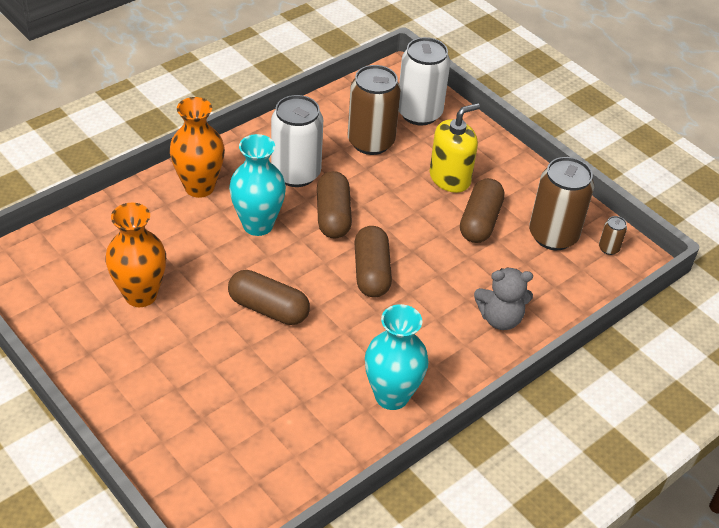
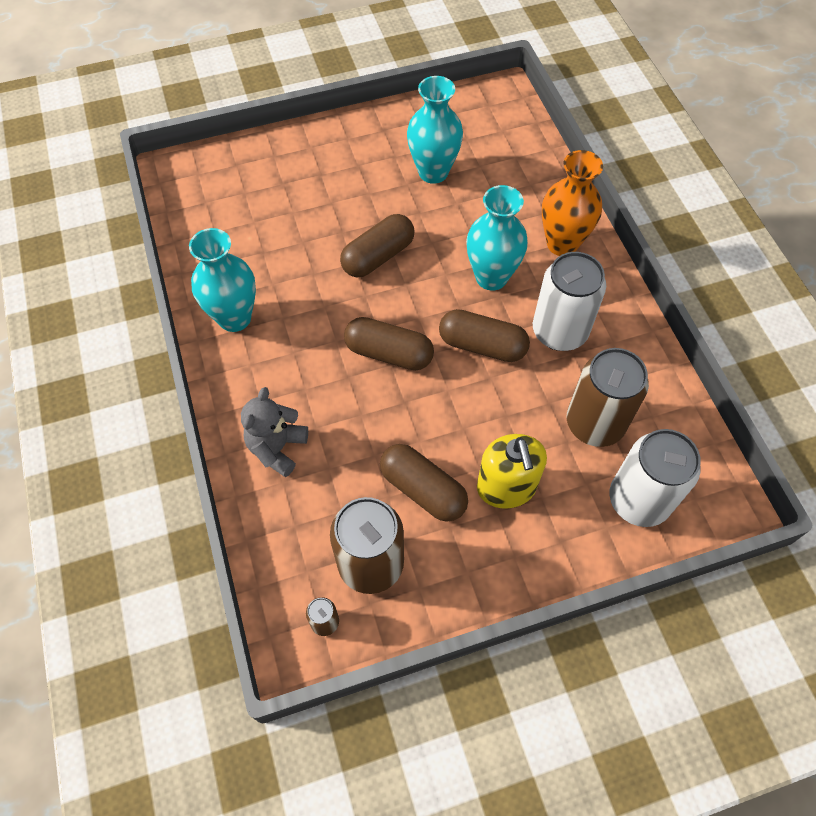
camera: 115 degrees right, 15 degrees up
orange vase [106,203,166,307] -> turquoise vase [407,76,463,184]

